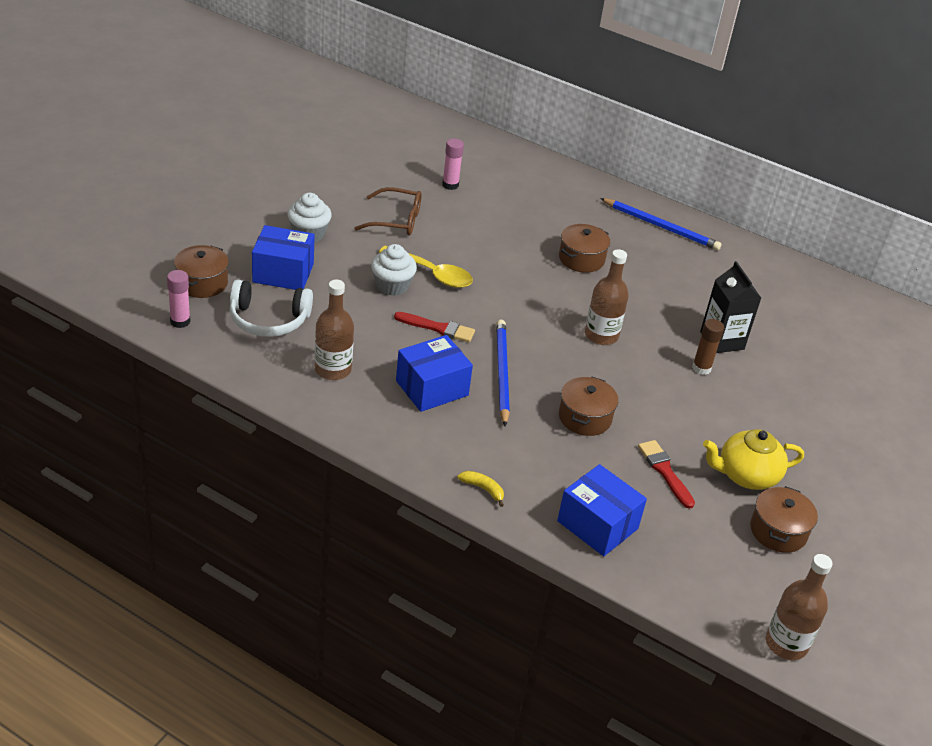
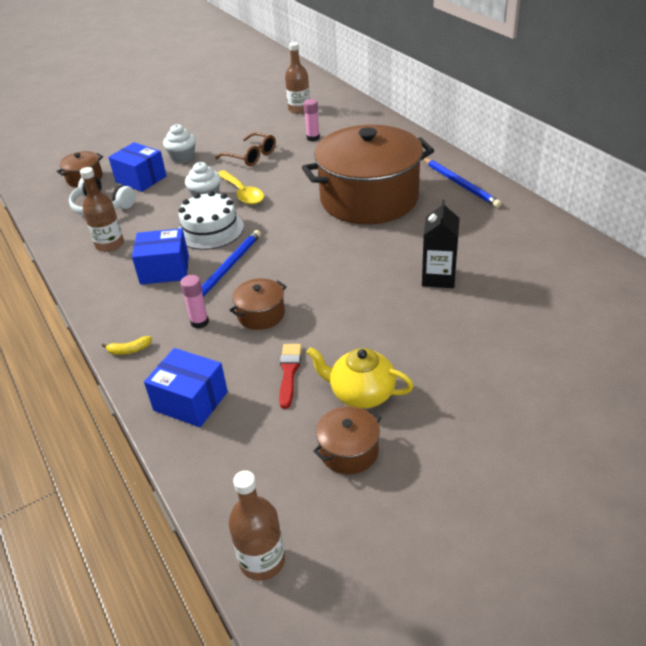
camera: 35 degrees right, 0 degrees up
pink glue stick [167,270,190,328] -> pink glue stick moved to [180,275,209,329]
red brush [394,312,475,342] -> white cake [178,191,244,250]
yellow banana [457,471,504,507] -> yellow banana turned 105 degrees clockwise [102,336,152,355]
blue box [557,464,647,556] -> blue box turned 45 degrees counterclockwise [144,348,228,427]
brown pot [559,224,610,273] -> brown pot [302,125,434,224], size x2.48
brown bottle [585,249,629,345] -> brown bottle moved to [285,42,310,114]
brown glue stick [692,319,724,375] -> none

